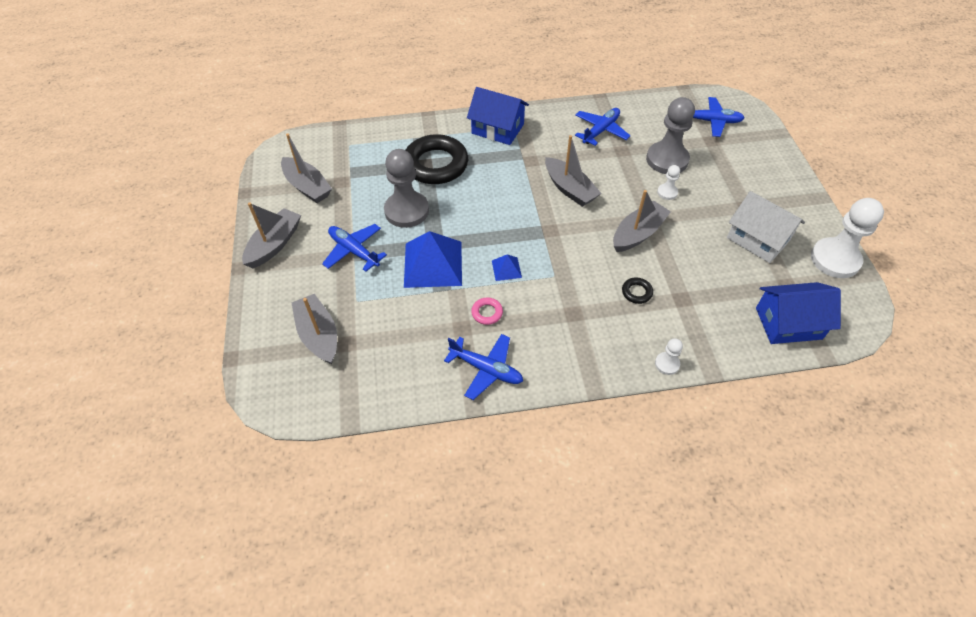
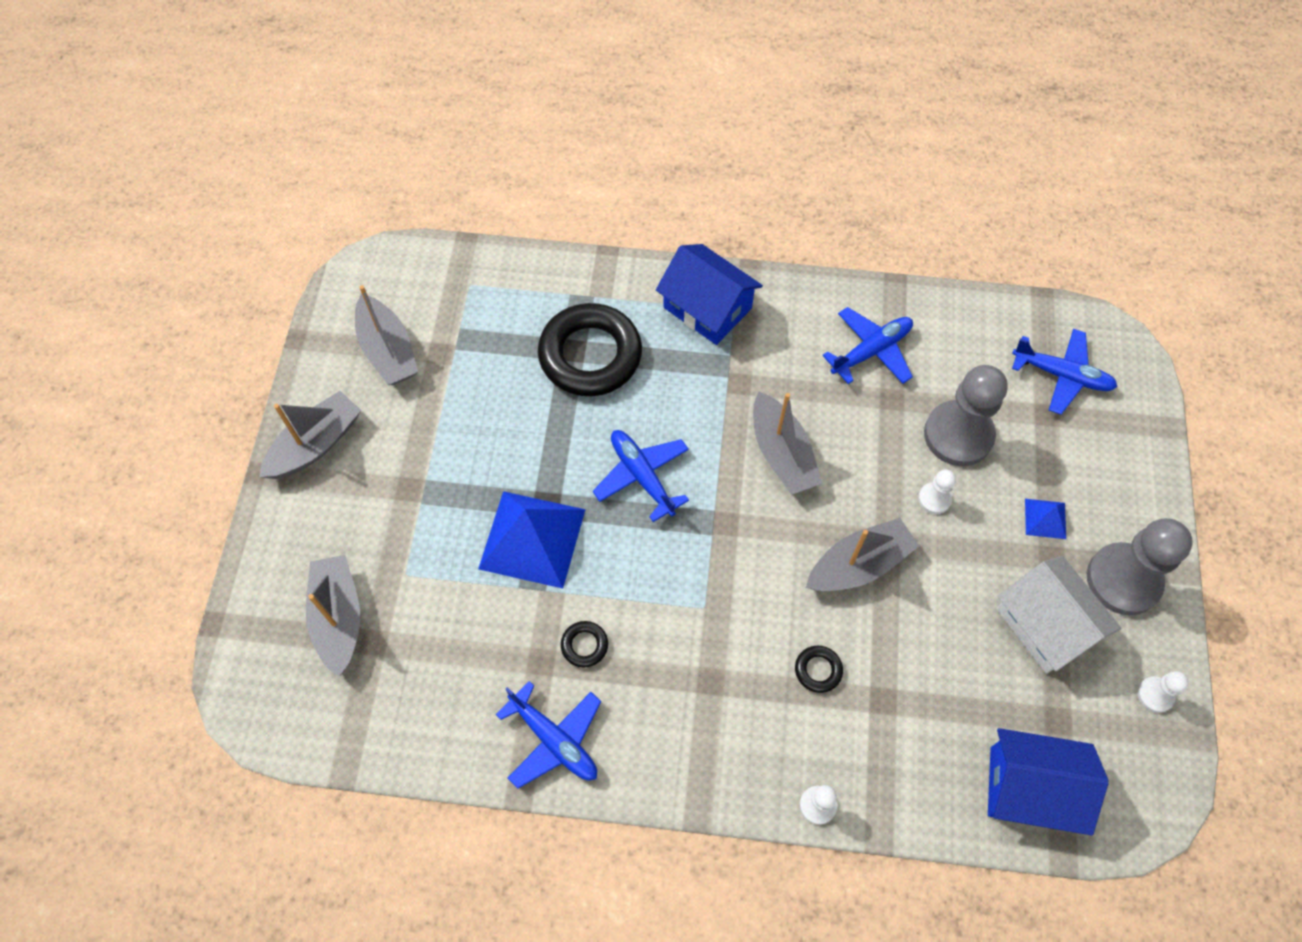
camera: 15 degrees right, 10 degrees up
blue plane [322,224,387,272] -> blue plane moved to [593,430,689,522]
grey pawn [384,149,429,228] -> grey pawn moved to [1087,518,1193,615]
pink ring [471,297,503,325] -> black ring [561,621,608,667]
blue pyramid [492,254,522,281] -> blue pyramid moved to [1025,499,1066,539]
white pawn [811,198,884,278] -> white pawn [1137,671,1189,713], size x0.46

